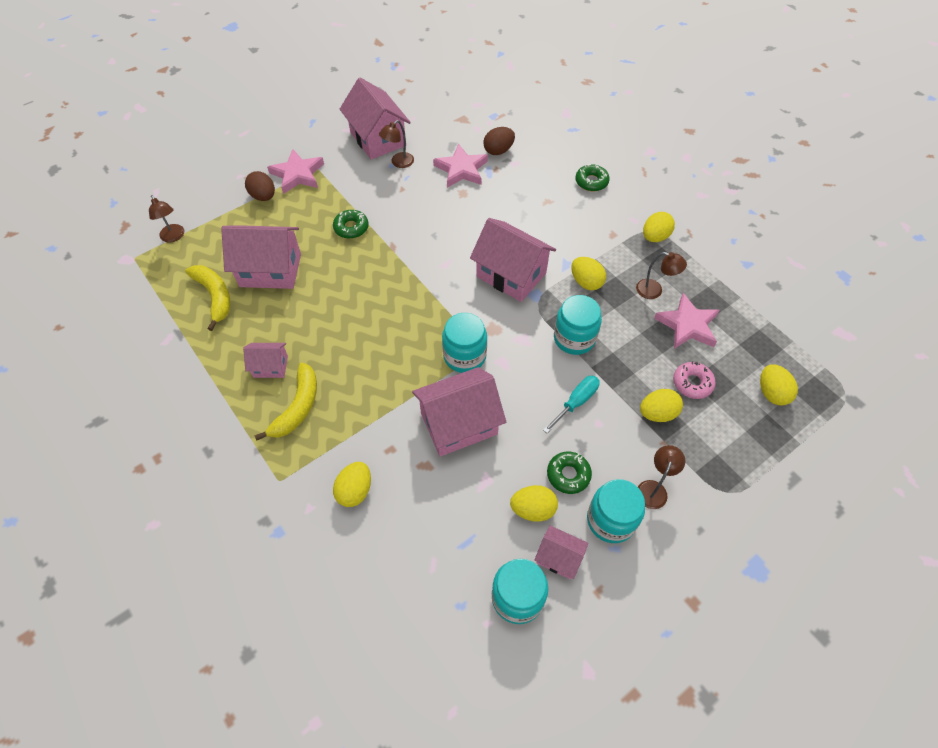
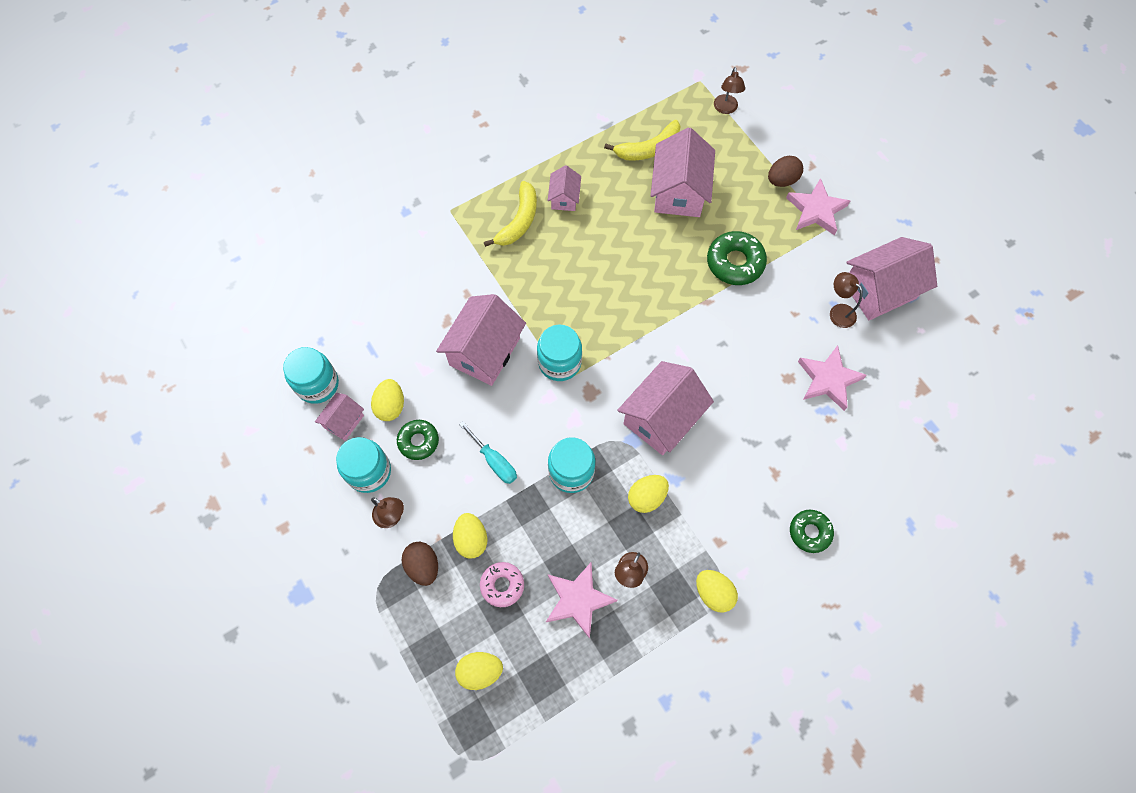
camera: 95 degrees right, 10 degrees up
brown lamp [149,195,184,242] -> brown lamp turned 60 degrees counterclockwise [714,67,745,114]
yellow banana [255,363,317,440] -> yellow banana turned 90 degrees counterclockwise [484,181,537,247]
green donut [333,210,369,239] -> green donut [707,231,767,285], size x1.53
yellow egg [333,462,371,507] -> none
pink house [412,367,506,456] -> pink house turned 45 degrees clockwise [436,294,526,386]
brown egg [483,127,515,155] -> brown egg moved to [402,542,438,586]

